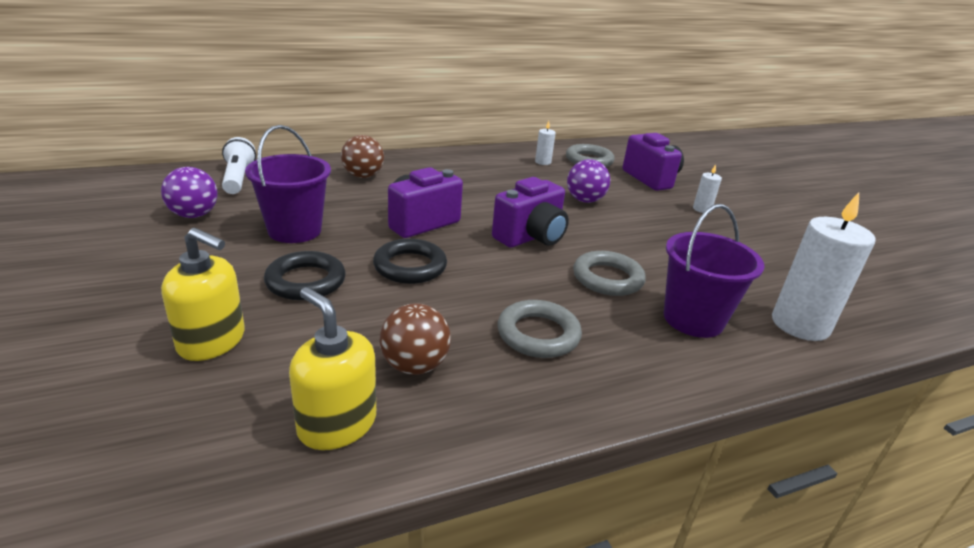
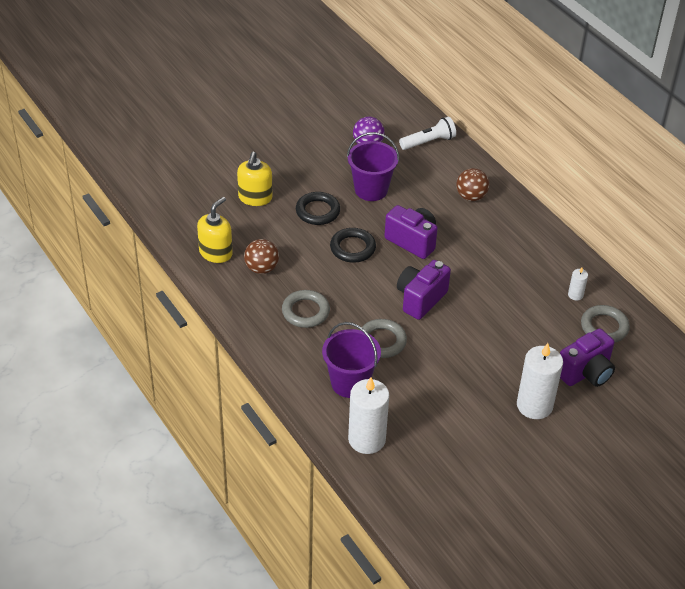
camera: 80 degrees right, 15 degrees up
purple camera [492,177,569,248] -> purple camera turned 90 degrees clockwise [397,260,451,320]
purple ball [567,159,610,203] -> none
white candle [693,164,722,213] -> white candle [517,343,563,419], size x2.18

